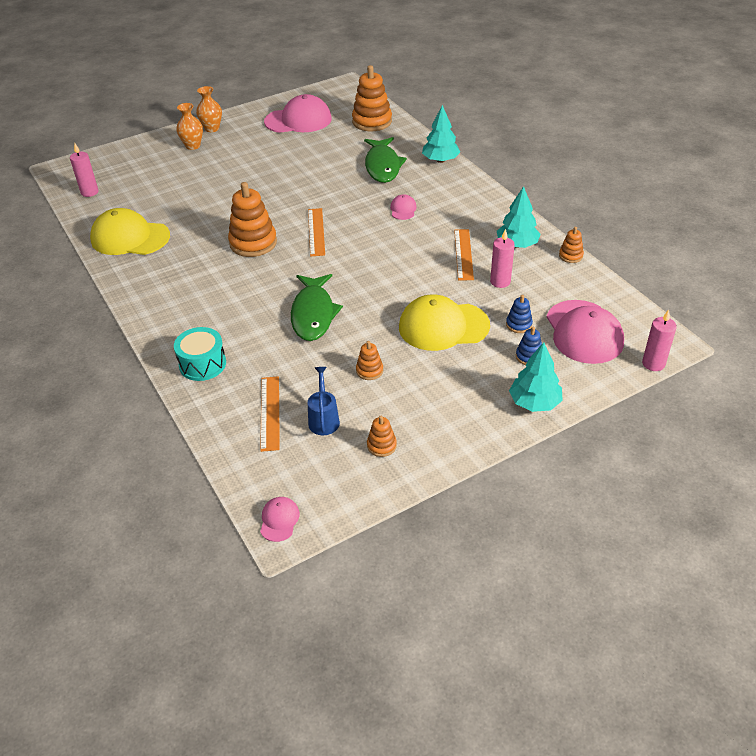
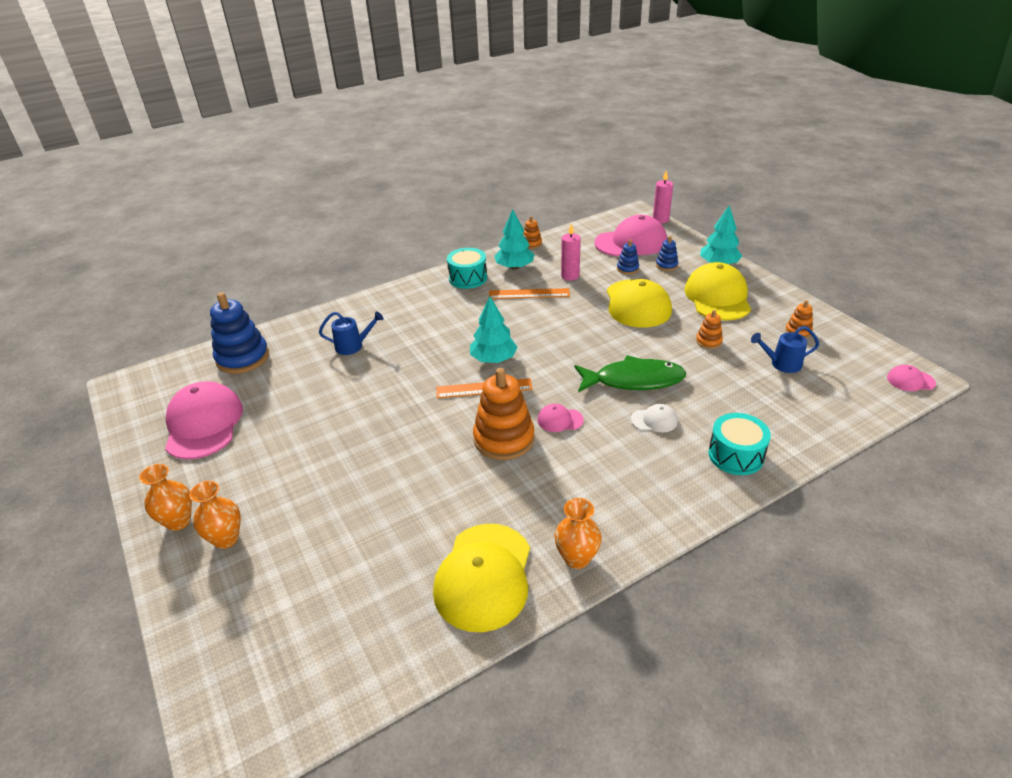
camera: 90 degrees left, 5 degrees down
pink candle [70,143,98,197] -> none
orange ruler [260,376,280,452] -> none
orange stacking toy [352,65,392,131] -> blue stacking toy [210,292,269,374]
green fish [364,137,407,183] -> blue watering can [319,311,384,355]
pink cap [390,194,417,220] -> pink cap moved to [537,404,584,432]
turquoise tree [422,105,460,163] -> turquoise tree moved to [470,296,518,363]
none -> turquoise drum [447,248,487,289]
none -> orange vase [554,498,602,569]
none -> white cap [631,404,678,433]
none -> yellow cap [685,262,751,321]

